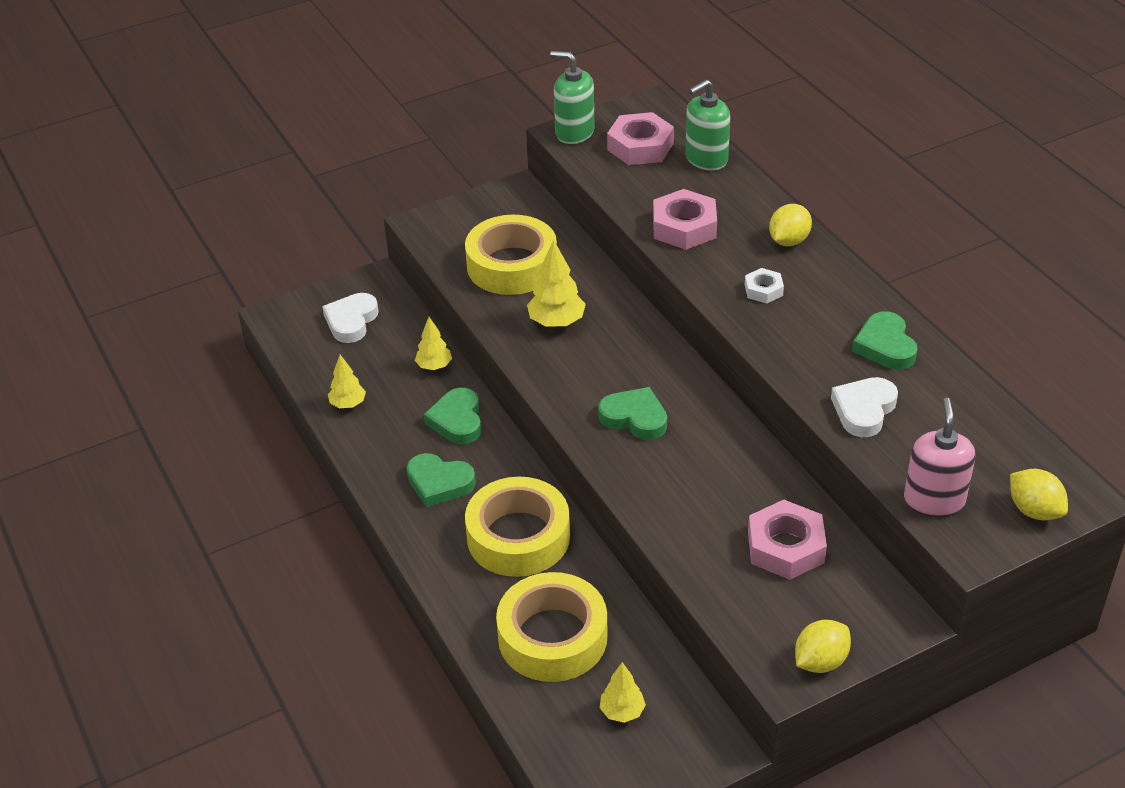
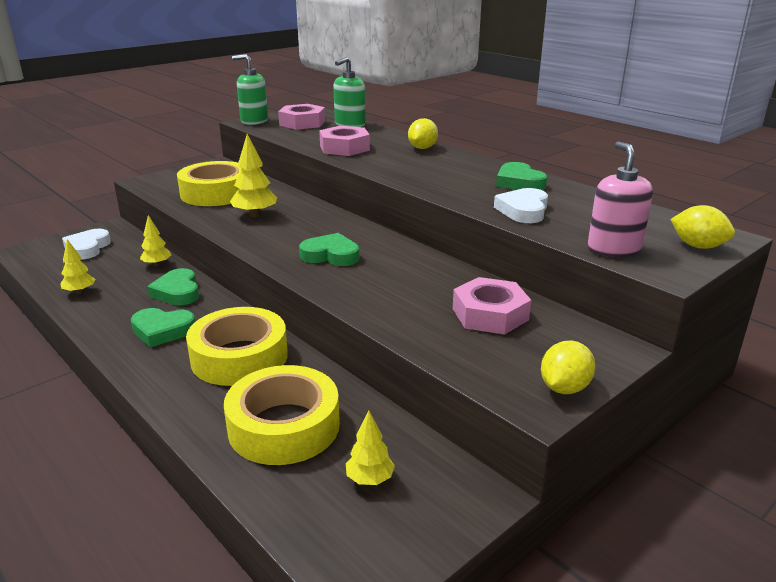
camera: 15 degrees left, 15 degrees down
white nut [745,268,784,304] -> none

